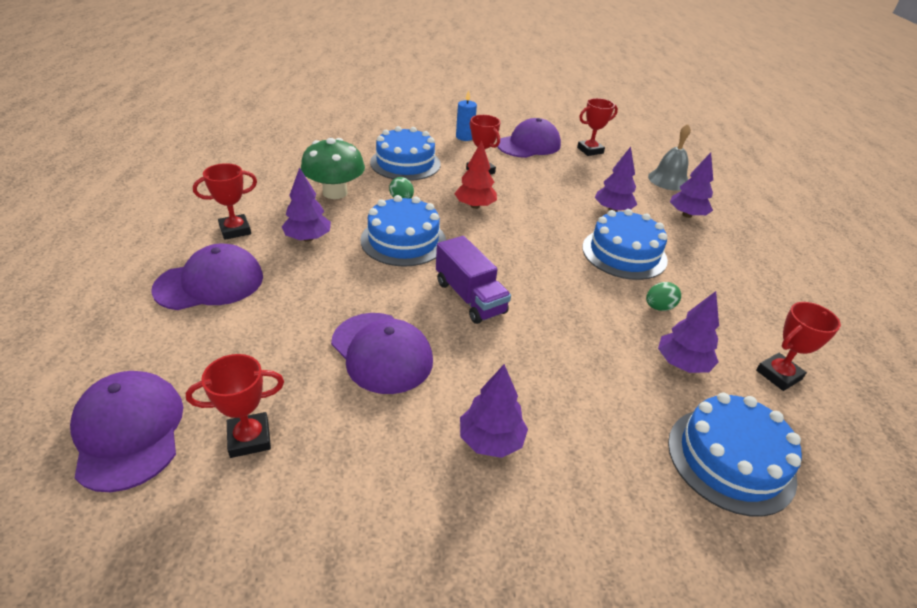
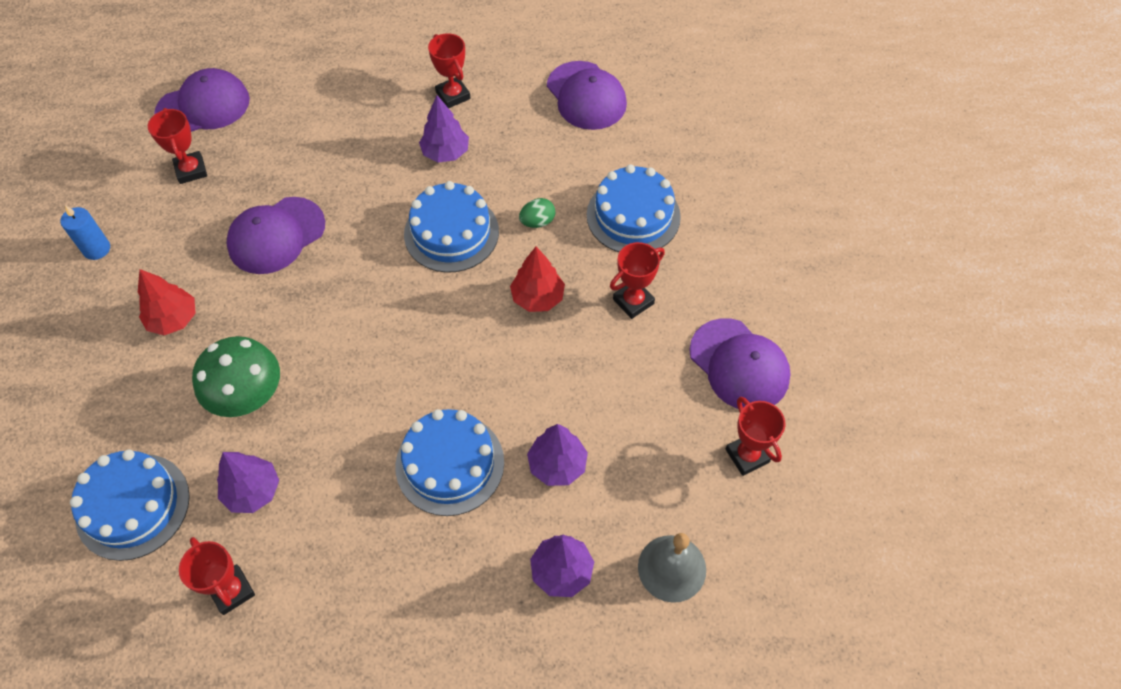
camera: 90 degrees right, 20 degrees up
purple cap [151,244,263,310] -> purple cap moved to [547,61,627,130]
green mushroom [301,138,365,199] -> green mushroom moved to [192,336,280,417]
purple truck [436,236,511,324] -> none
blue candle [456,90,477,141] -> blue candle moved to [60,205,110,260]
purple tree [460,364,528,458] -> red tree [138,269,196,335]
green egg [646,282,681,311] -> none

